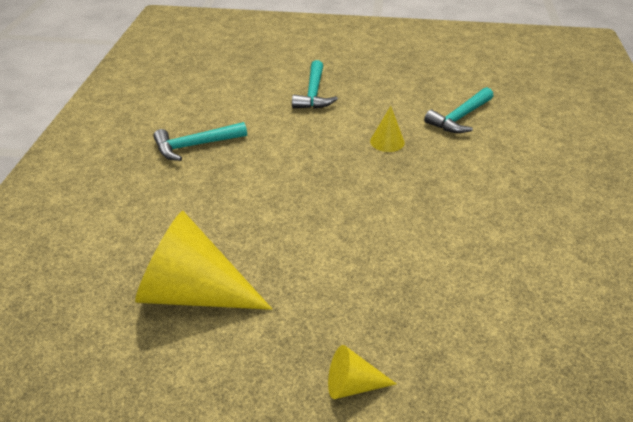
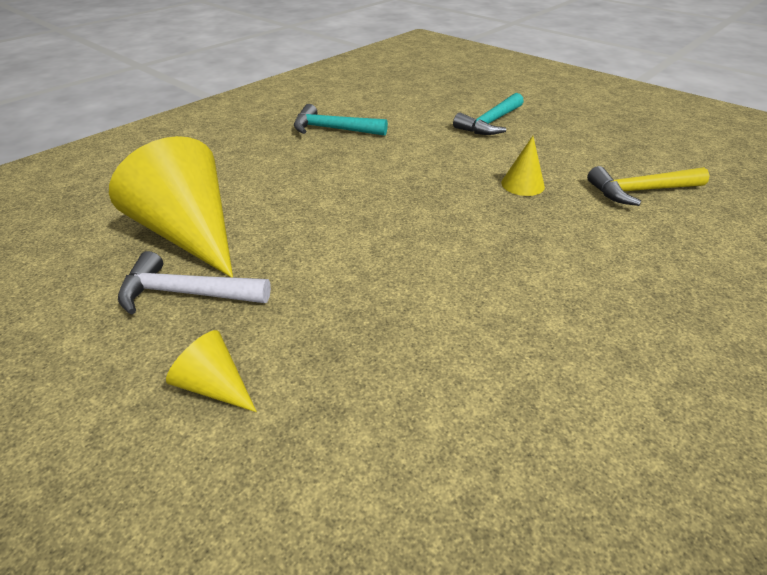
camera: 35 degrees right, 0 degrees up
turquoise hammer [424,87,493,133] -> yellow hammer [587,166,710,206]
none -> white hammer [118,251,271,315]

